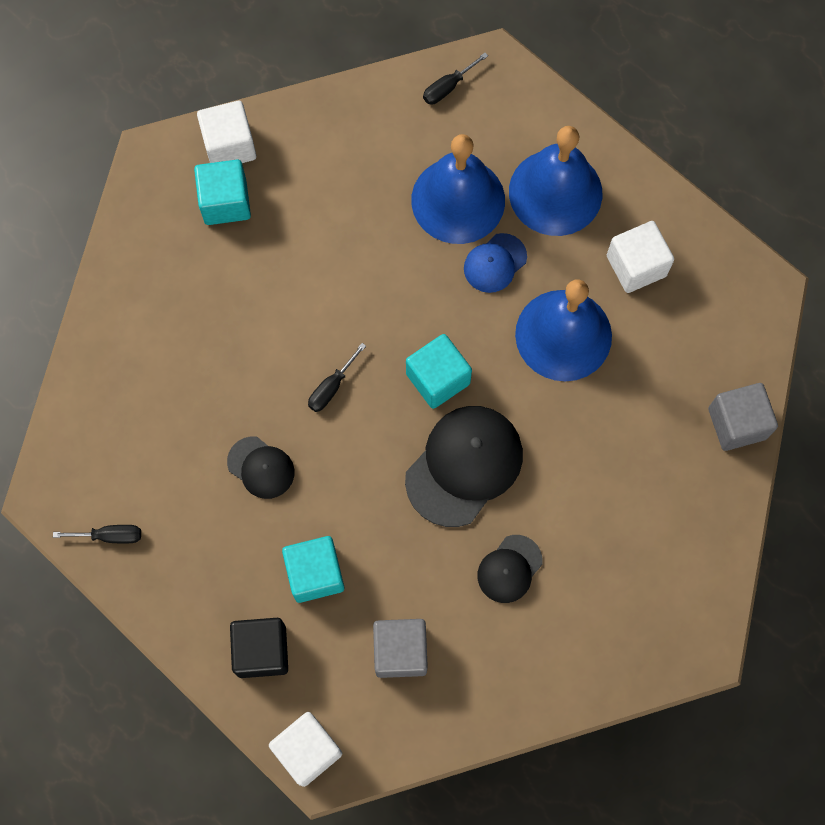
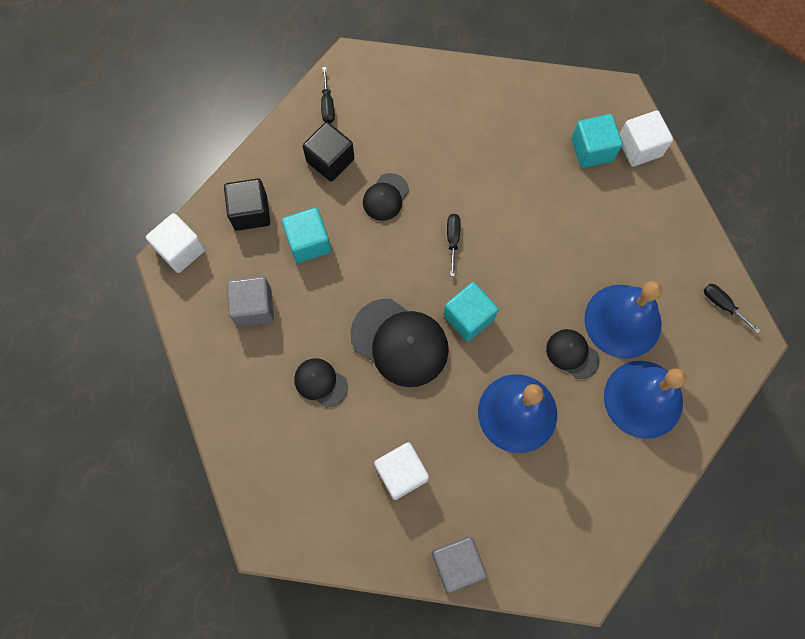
camera: 85 degrees right, 0 degrees up
black screwdriver [308,343,366,412] -> black screwdriver turned 60 degrees clockwise [447,214,461,277]
blue cap [464,233,527,293] -> black cap [546,329,600,379]
white cube [607,221,674,293] -> white cube moved to [374,442,429,500]
none -> black cube [303,122,355,182]

